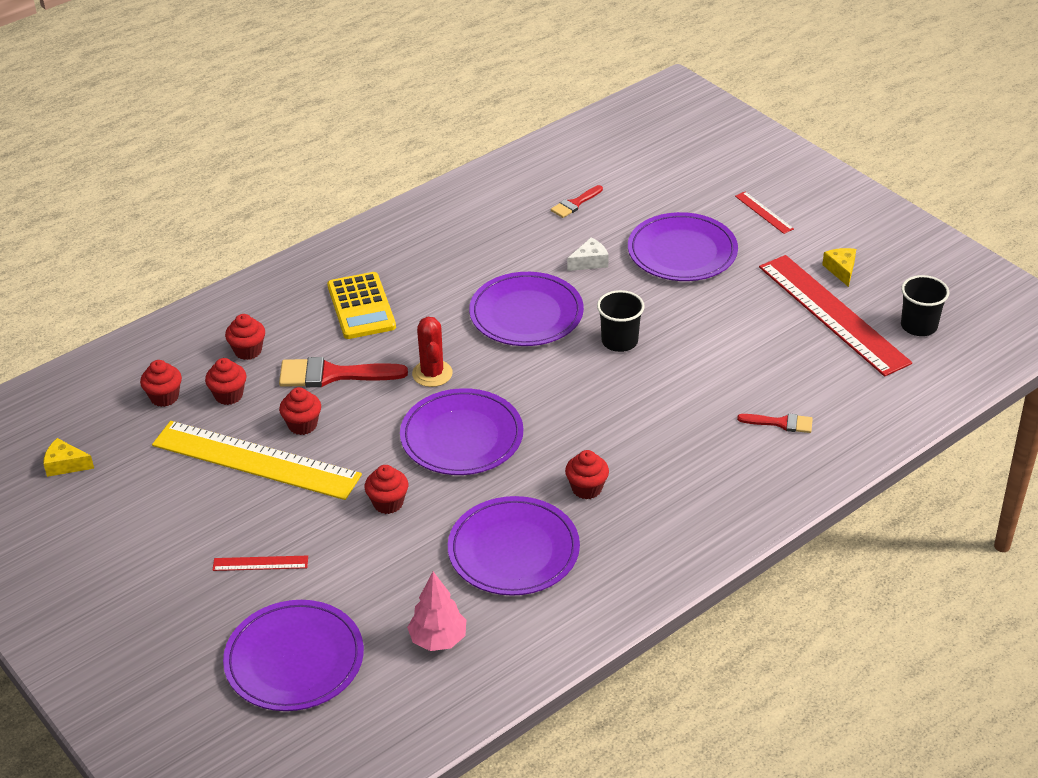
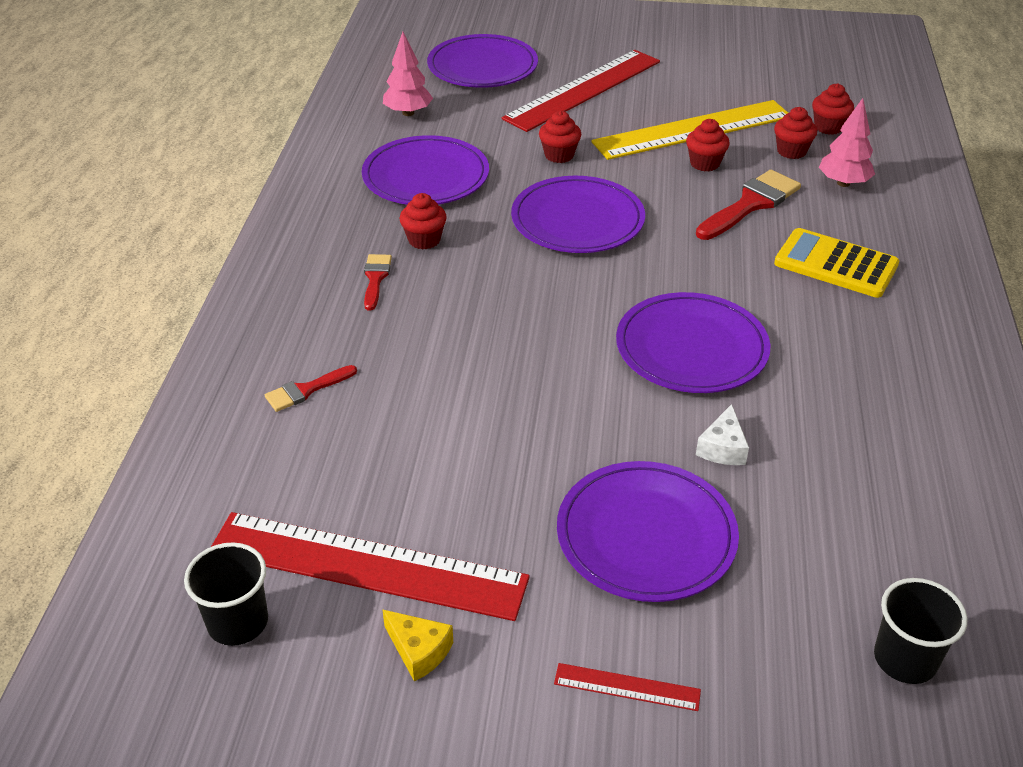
camera: 135 degrees right, 0 degrees up
yellow cheese [43,438,94,477] -> none
red ruler [212,556,308,571] -> red ruler [502,50,660,132], size x2.44
red cupcake [225,314,265,360] -> pink tree [819,98,875,187]
red cactus [412,316,453,387] -> none
red brush [551,185,603,218] -> red brush moved to [364,254,392,310]
black cup [597,290,645,352] -> black cup moved to [874,578,968,684]

